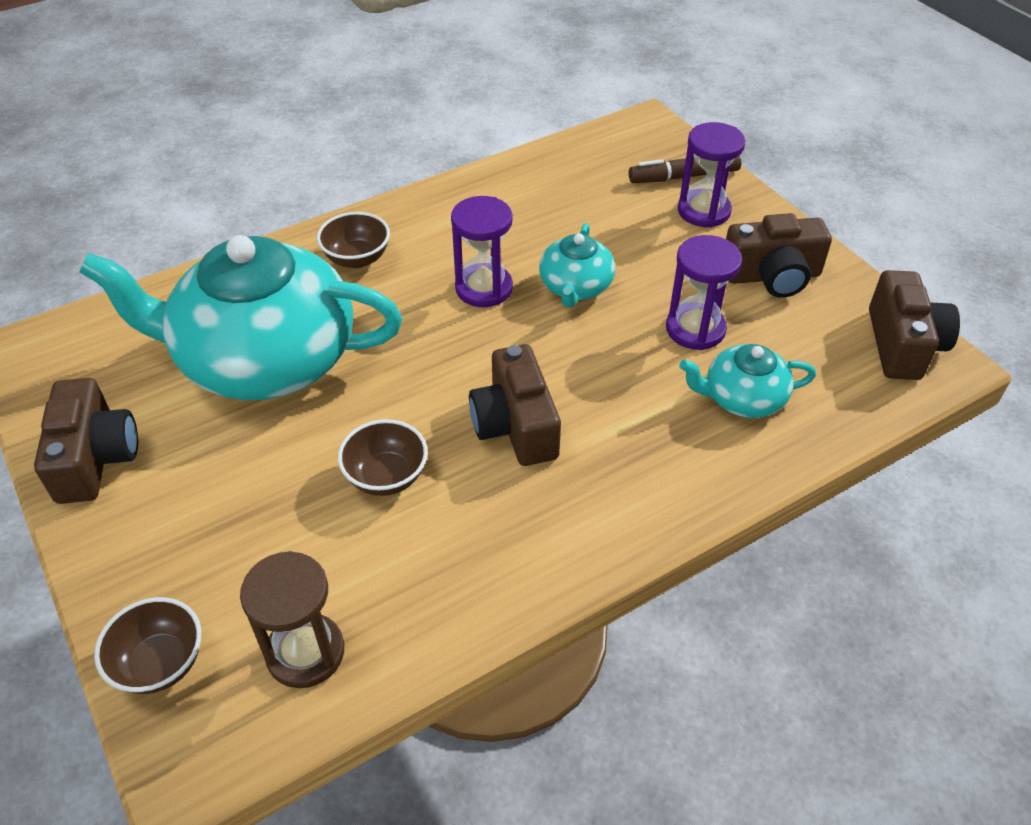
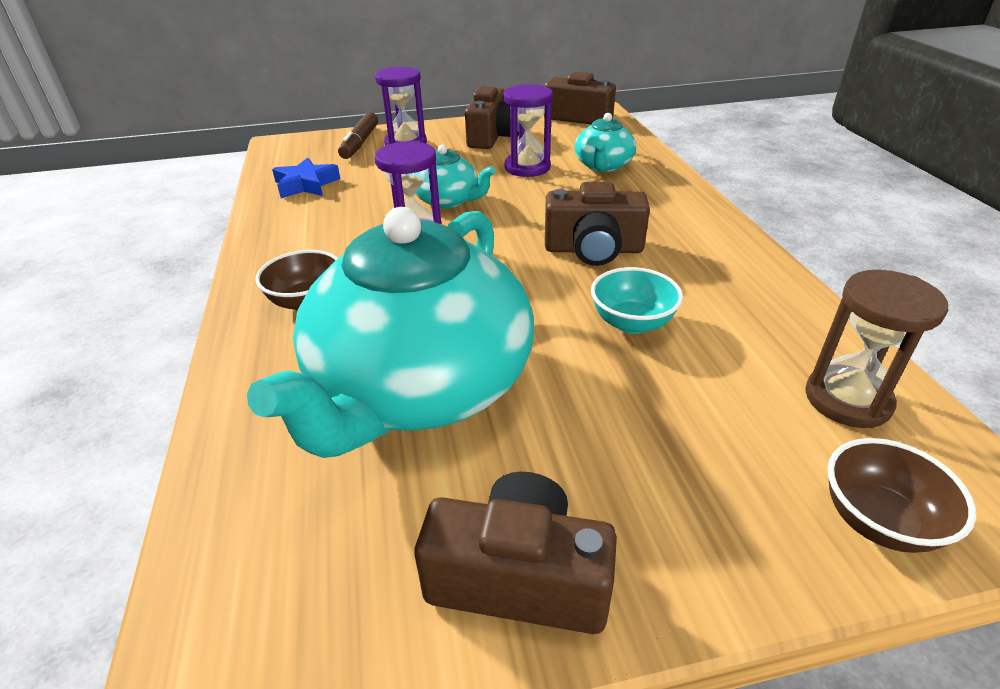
camera: 70 degrees left, 10 degrees down
brown bowl [338,419,428,496] -> turquoise bowl [591,267,683,334]
none -> blue star [272,158,340,198]

